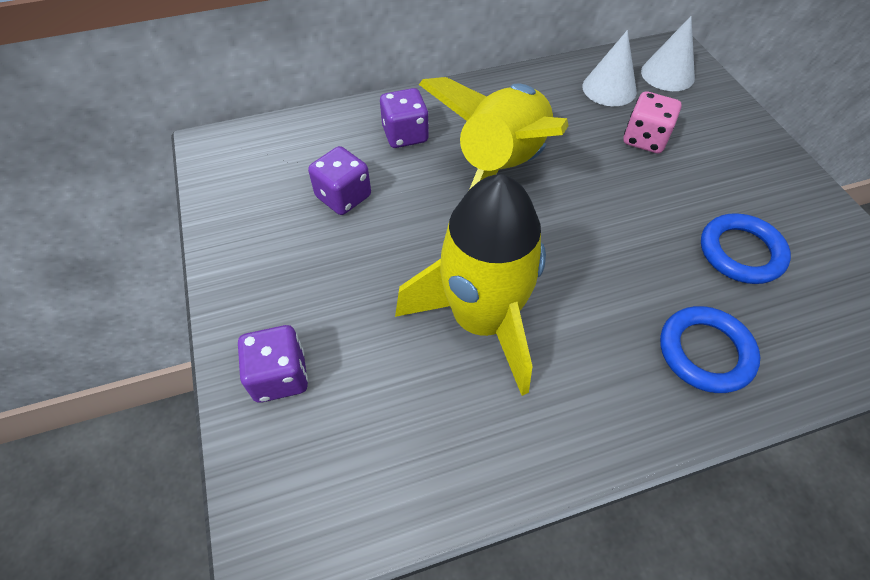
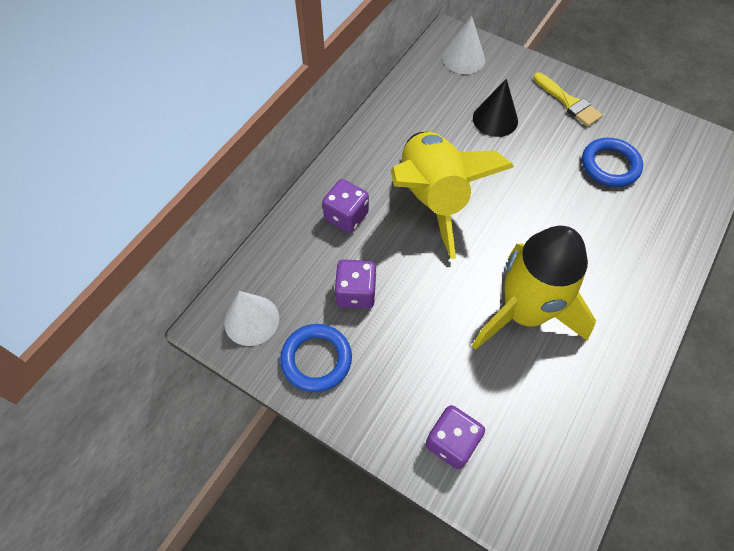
camera: 40 degrees left, 5 degrees up
white cone [582,30,637,106] -> white cone moved to [224,291,279,346]
pink dice [624,91,682,154] -> black cone [473,79,518,137]
blue ring [660,306,760,393] -> blue ring moved to [280,324,352,392]
none -> yellow brush [534,73,603,127]

